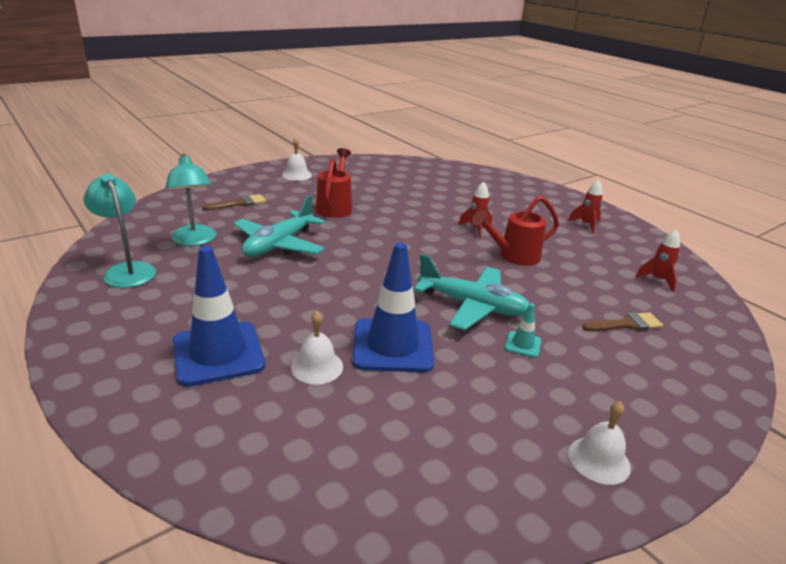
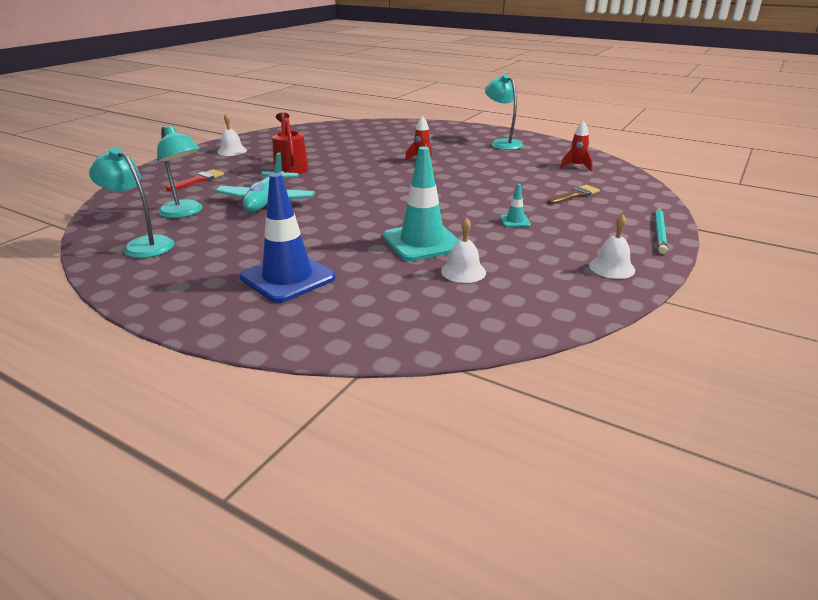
camera: 20 degrees left, 0 degrees up
brown brush [202,194,266,211] -> red brush [166,169,224,191]
white bell [291,311,343,384] -> white bell moved to [441,217,486,283]
blue traffic cone [353,242,434,372] -> turquoise traffic cone [383,146,459,261]
turquoise plane [414,254,530,330] -> none
red watering can [472,196,559,266] -> none
red rocket [568,179,603,234] -> turquoise lamp [485,74,523,150]
none -> turquoise pencil [655,207,668,254]

